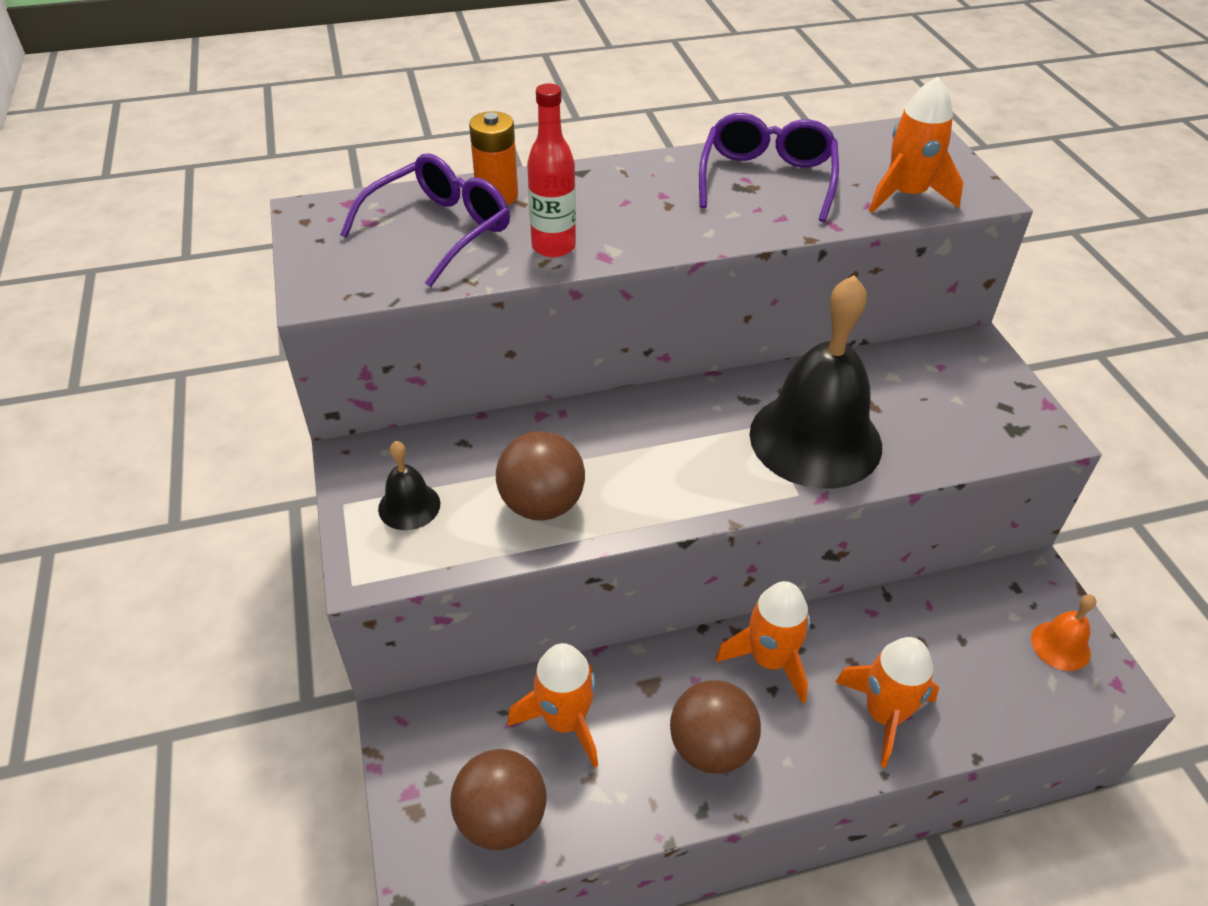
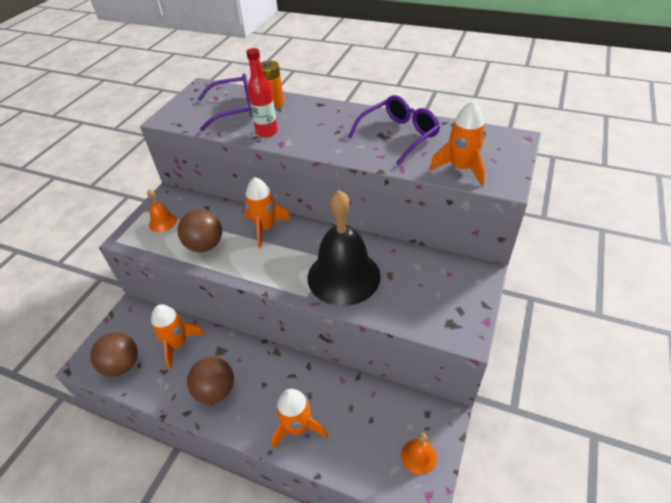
camera: 40 degrees right, 0 degrees up
black bell [378,441,440,530] -> orange bell [147,189,177,232]
orange rocket [715,581,810,703] -> orange rocket moved to [244,177,291,248]

